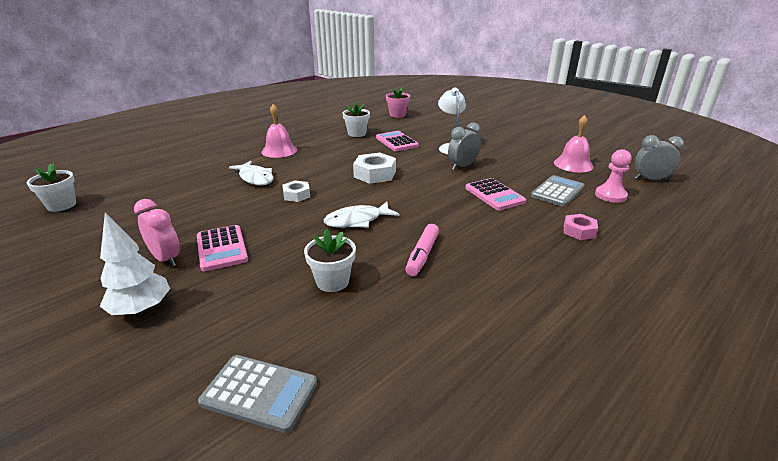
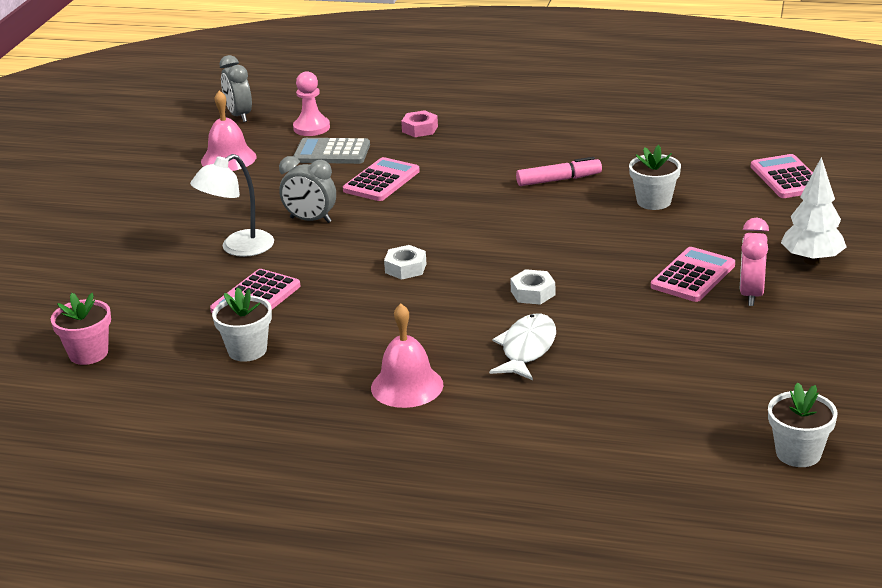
camera: 120 degrees left, 0 degrees up
grey calculator [198,355,317,433] -> pink calculator [751,154,813,198]
white fish [324,202,399,228] -> none
white nut [353,153,396,184] -> white nut [384,245,427,280], size x0.61

